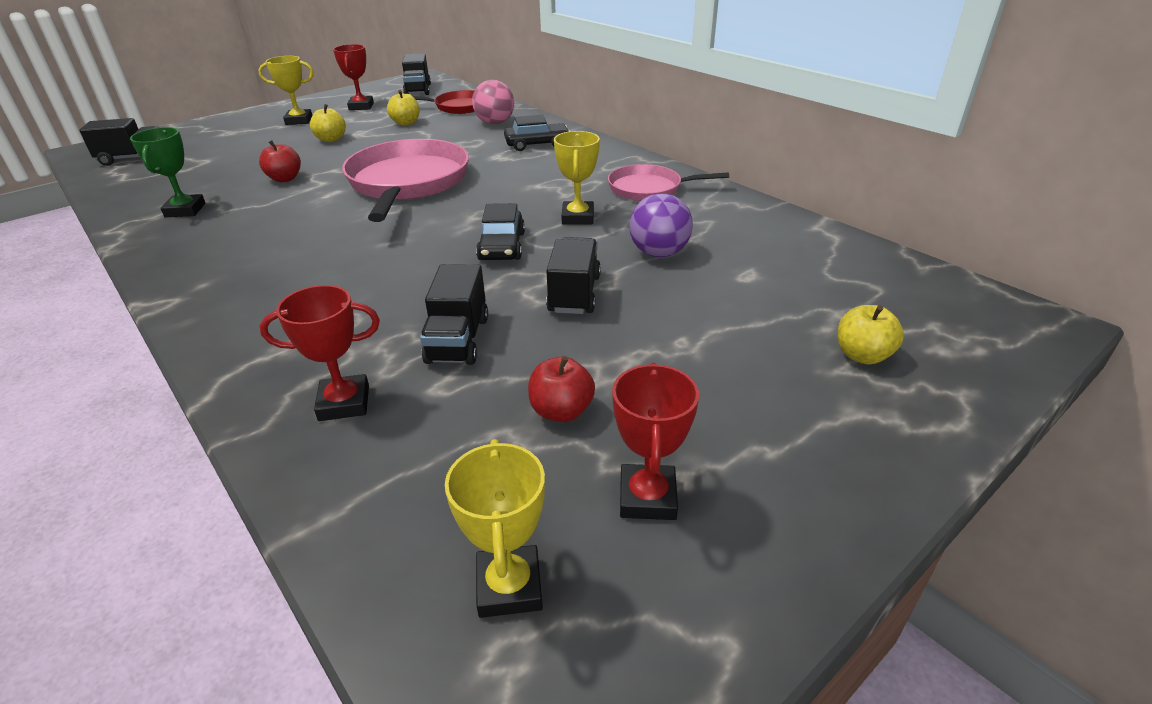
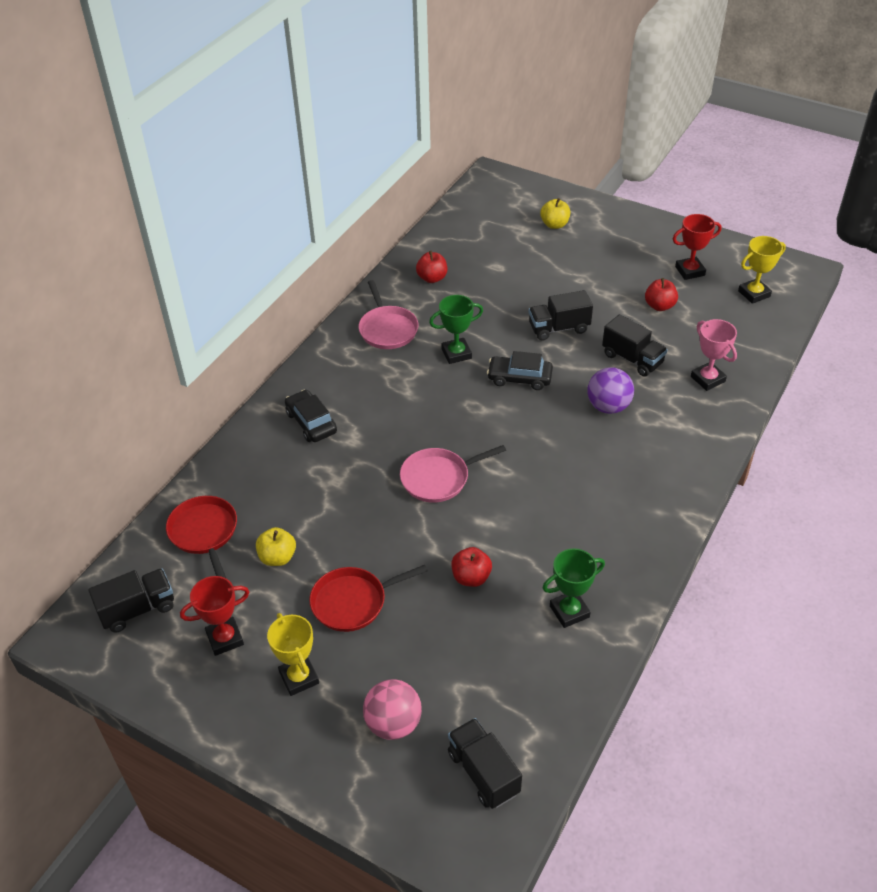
camera: 110 degrees left, 10 degrees up
red trophy [260,285,380,421] -> pink trophy [691,319,737,391]
yellow apple [310,104,346,142] -> red pan [309,565,428,632]
pink pan [342,139,469,222] -> pink pan [400,445,506,503], size x0.57
black truck [420,264,488,365] -> black truck turned 60 degrees clockwise [602,314,668,377]
pink ball [472,80,514,125] -> pink ball moved to [363,679,422,740]
black car [476,203,525,260] -> black car turned 150 degrees counterclockwise [487,351,553,390]
yellow trophy [554,131,600,225] -> green trophy [429,295,483,364]
purple ball [629,193,693,257] -> purple ball moved to [588,367,634,414]
none -> red apple [416,251,447,283]

